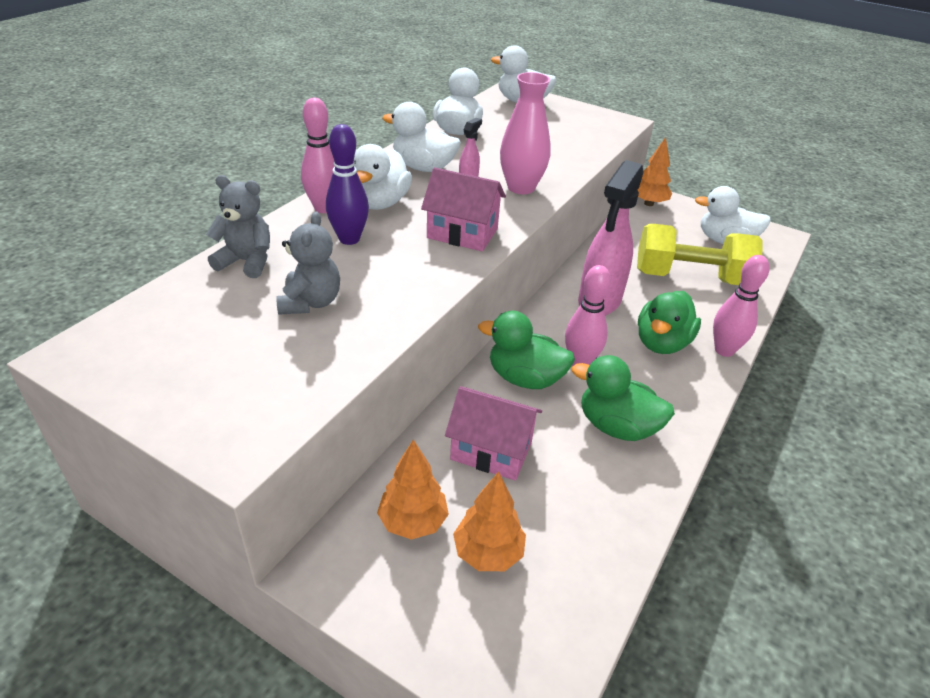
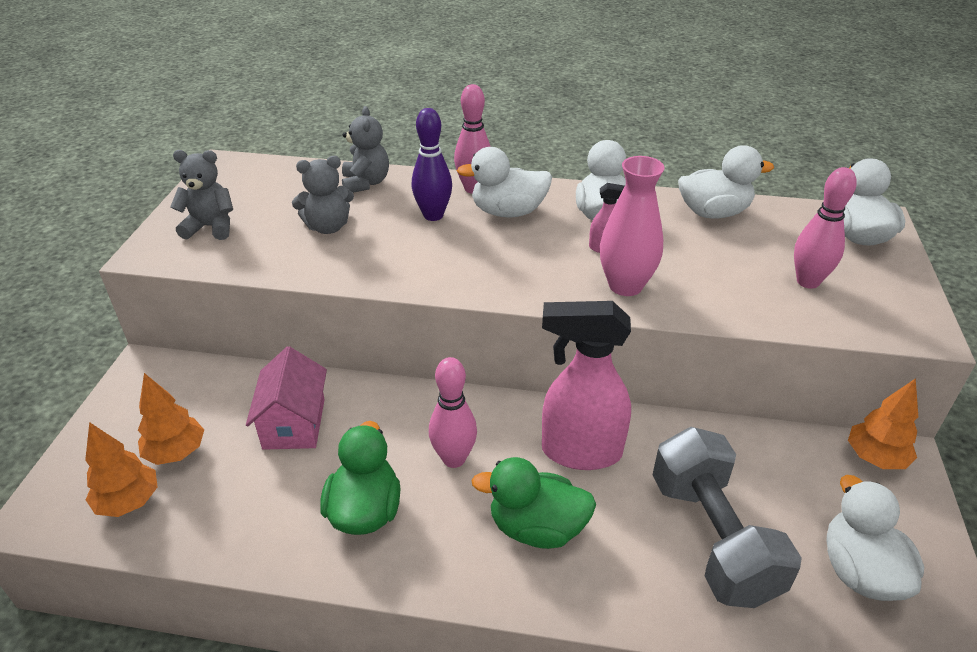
camera: 70 degrees right, 0 degrees up
orange tree [377,440,449,540] -> orange tree moved to [85,422,158,517]
pink house [421,167,506,251] -> none
green duck [478,311,575,389] -> none
yellow dumbbell [637,224,763,285] -> grey dumbbell [652,427,802,608]
pink bowling pin [713,255,769,357] -> pink bowling pin moved to [794,167,857,289]
none -> grey teddy bear [170,150,233,240]

